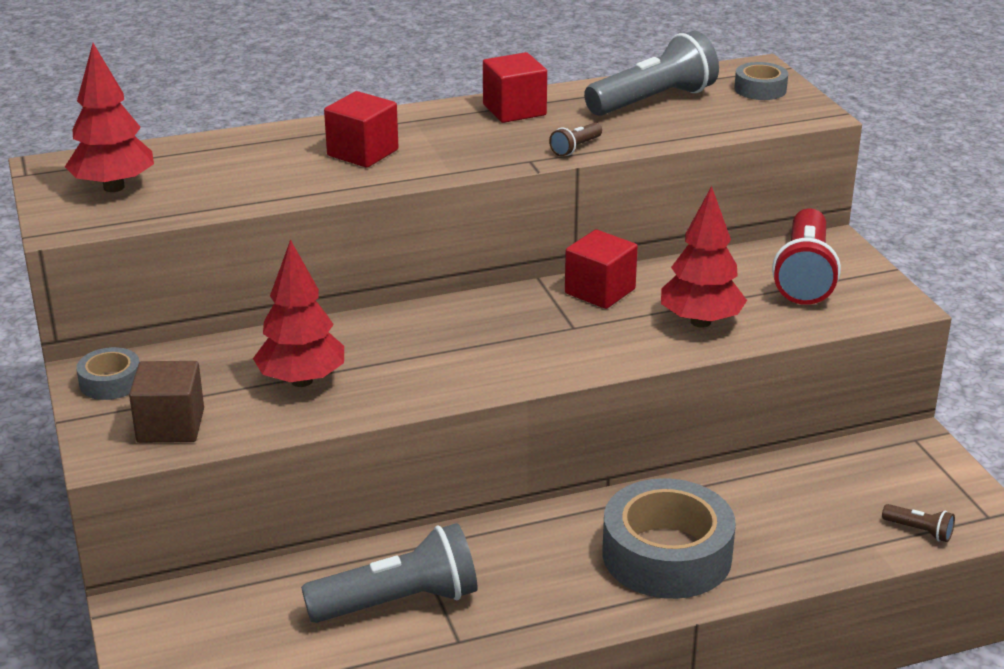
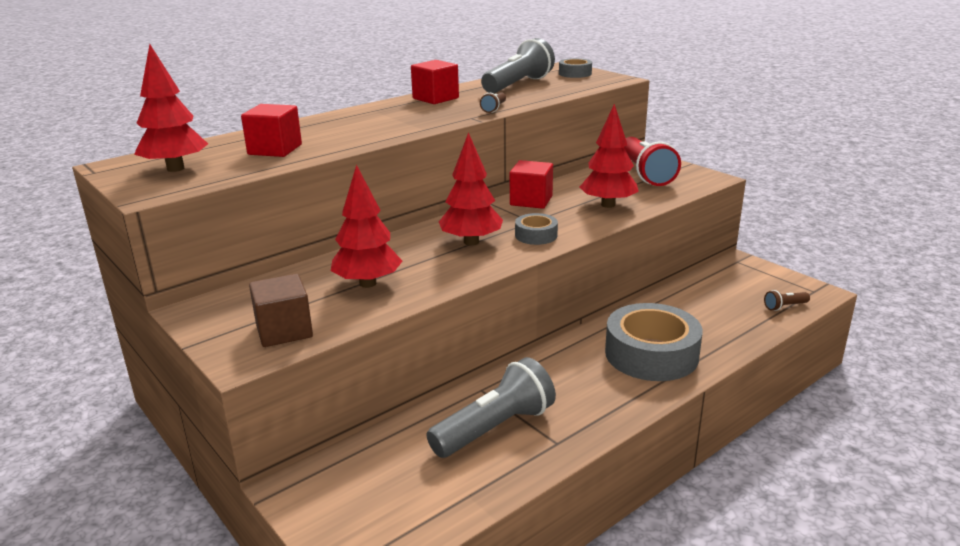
camera: 20 degrees left, 5 degrees down
grey tape [76,347,140,400] -> grey tape moved to [515,213,558,245]
red cube [324,91,399,168] -> red cube moved to [241,104,302,157]
brown flashlight [882,504,955,542] -> brown flashlight turned 150 degrees clockwise [764,290,810,311]
none -> red tree [439,132,503,246]

